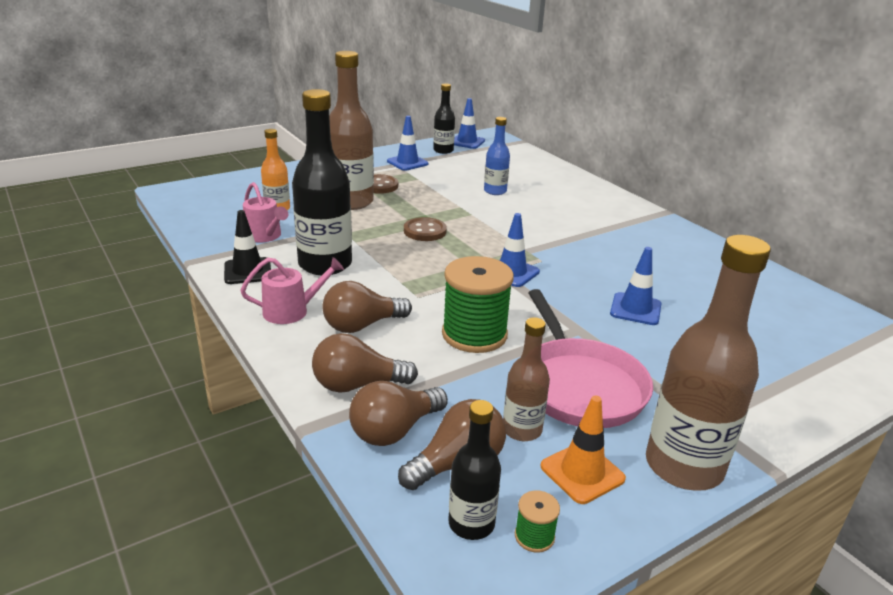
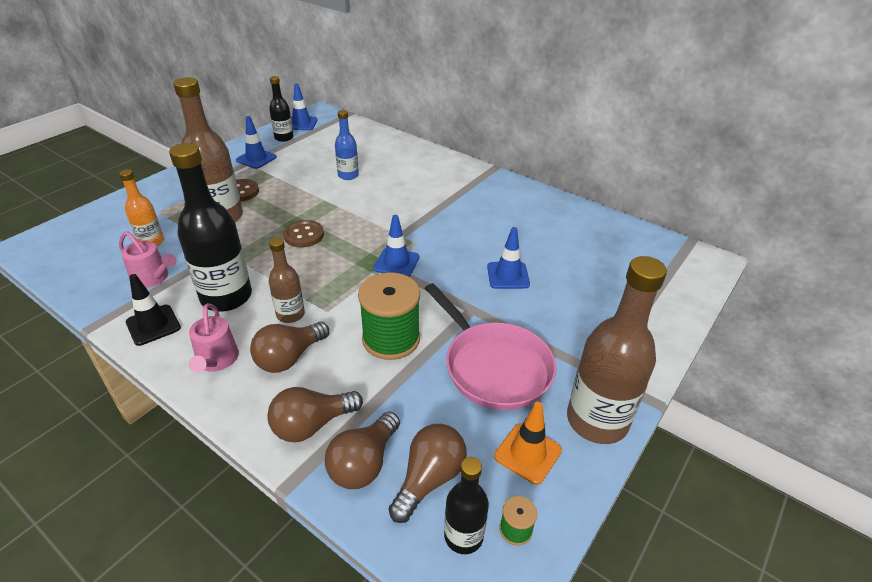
camera: 20 degrees left, 10 degrees up
pink watering can [240,257,344,324] -> pink watering can turned 120 degrees clockwise [188,303,239,373]
brown bottle [503,317,550,441] -> brown bottle moved to [269,238,305,323]

